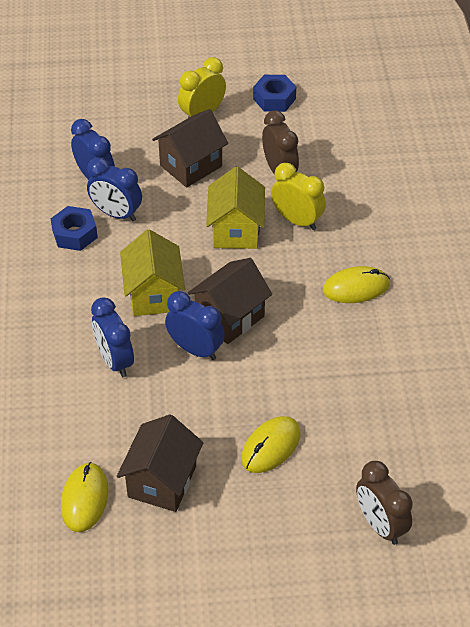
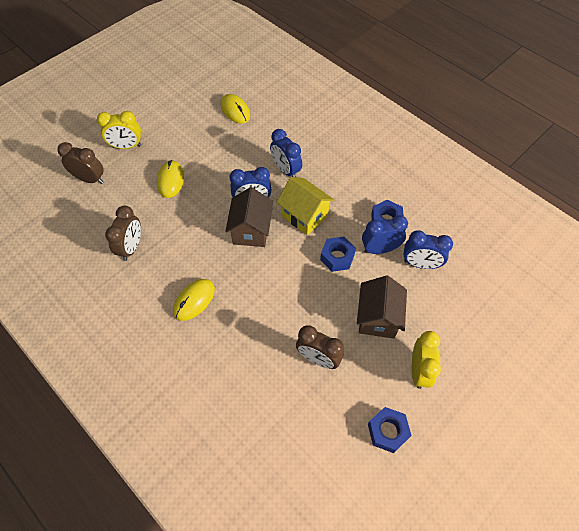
camera: 140 degrees right, 10 degrees up
blue clock [91,297,134,377] -> blue clock turned 150 degrees counterclockwise [270,129,302,177]
brown house [117,414,203,512] -> none
yellow house [206,167,265,249] -> none
yellow clock [271,163,326,230] -> yellow clock moved to [97,111,141,149]
none -> brown clock [105,206,141,261]
none -> blue nut [320,236,356,272]

